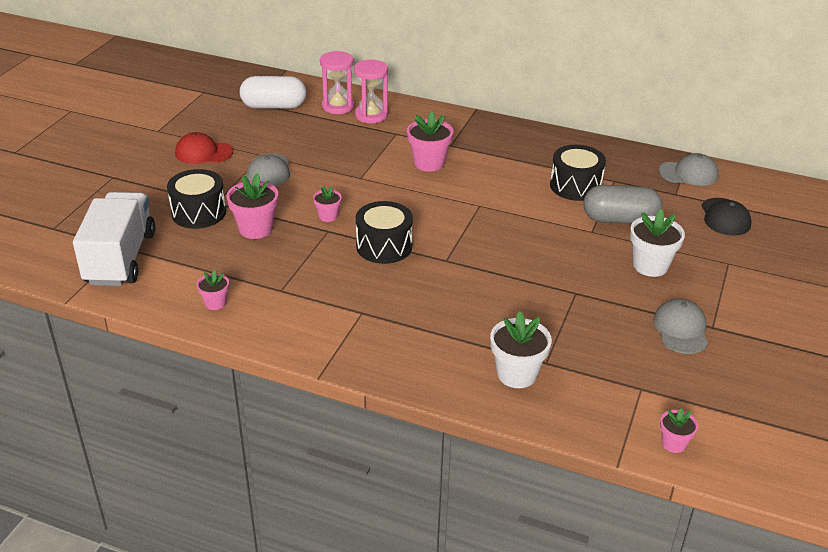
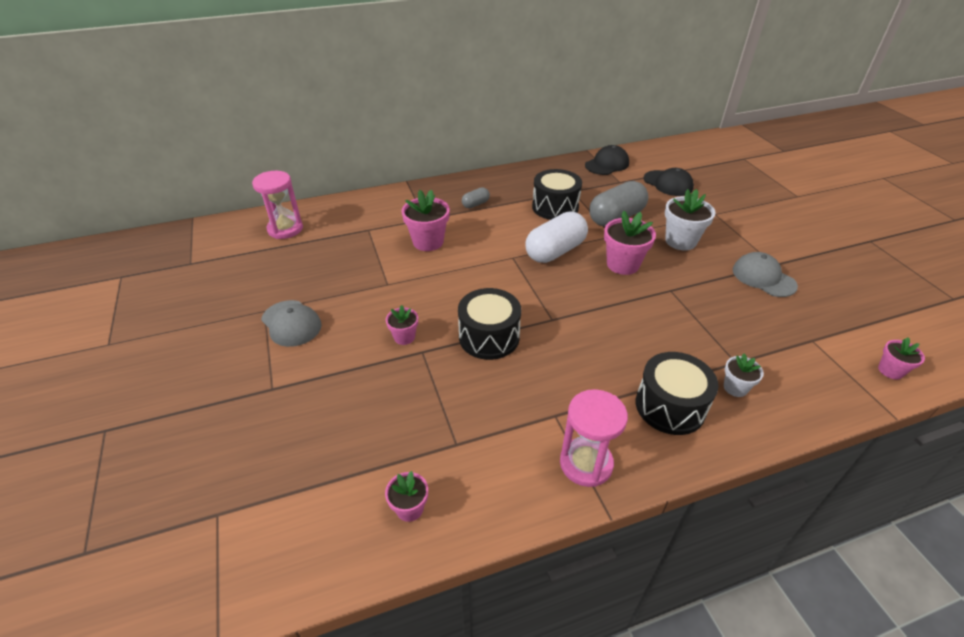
camera: 40 degrees left, 5 degrees up
white truck [73,192,155,286] -> none
black drum [167,169,226,229] -> black drum moved to [636,352,719,435]
red cap [175,132,233,164] -> none
pink flower pot [226,173,278,239] -> pink flower pot moved to [604,211,656,275]
white capsule [240,76,306,109] -> white capsule moved to [525,212,588,263]
pink hourglass [354,60,388,123] -> pink hourglass moved to [560,389,628,487]
white flower pot [490,311,552,388] -> white flower pot [724,353,764,397], size x0.57
grey cap [659,153,718,186] -> black cap [585,145,629,175]
none -> grey capsule [462,187,490,208]

